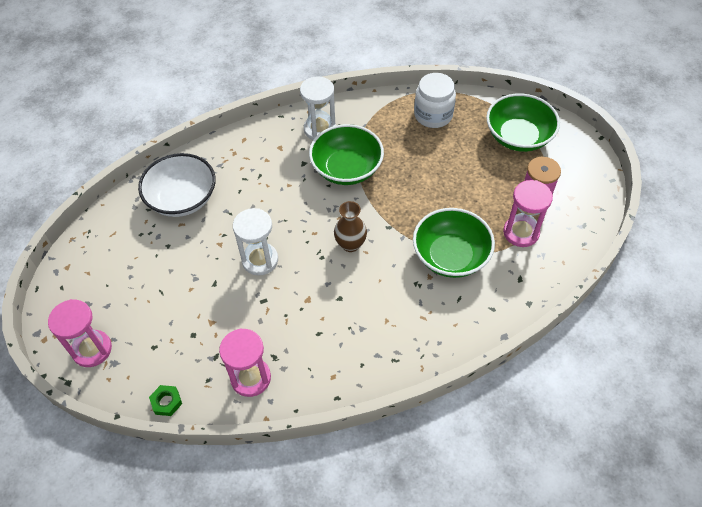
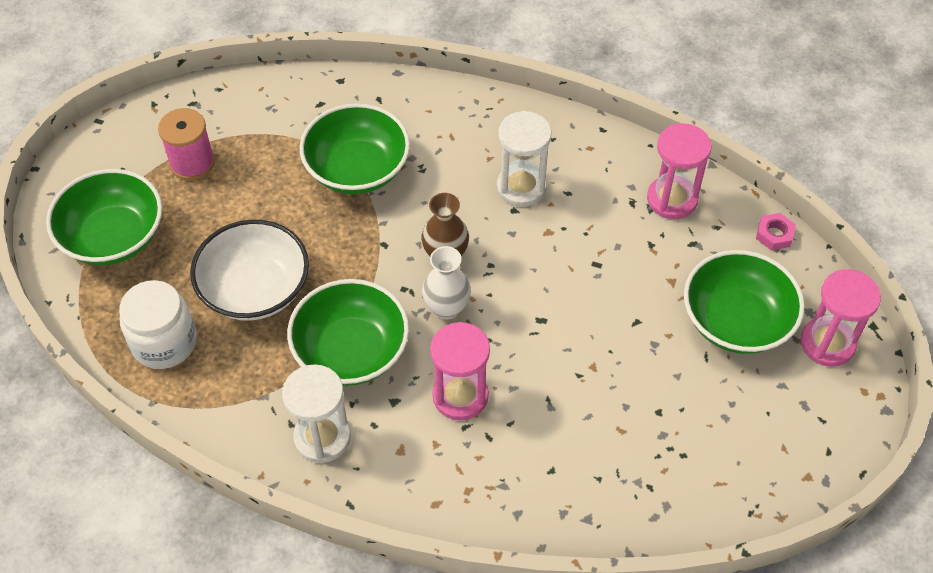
camera: 140 degrees left, 0 degrees up
white bowl [138,153,216,217] -> white bowl moved to [190,220,309,321]
green nut [149,385,182,416] -> pink nut [756,213,796,251]
white hourglass [233,208,278,276] -> white hourglass moved to [497,111,552,207]
pink hourglass [503,180,553,247] -> pink hourglass moved to [430,322,490,420]
none -> white vase [422,246,471,319]
none -> green bowl [684,250,805,354]

